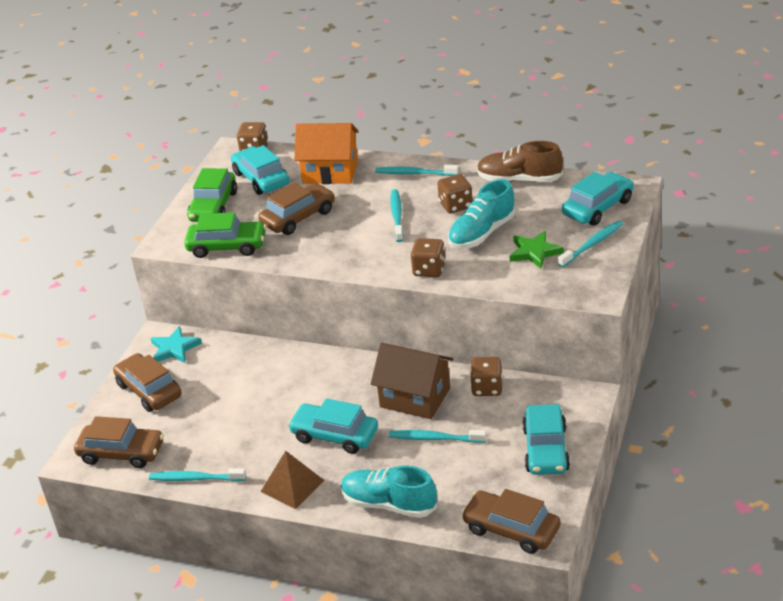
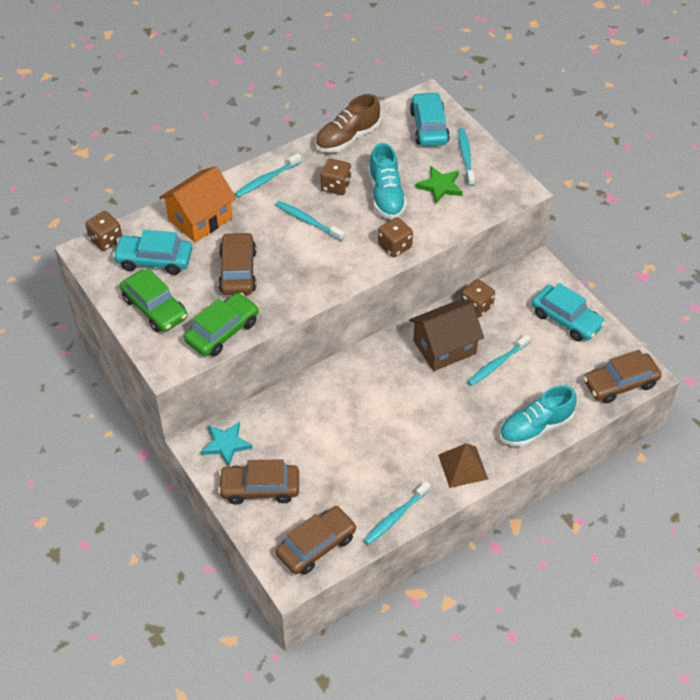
camera: 55 degrees left, 15 degrees up
turquoise car [288,398,378,454] -> none

